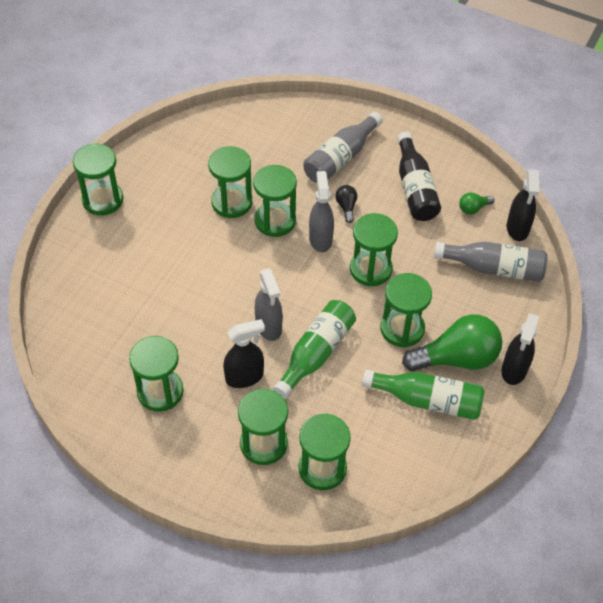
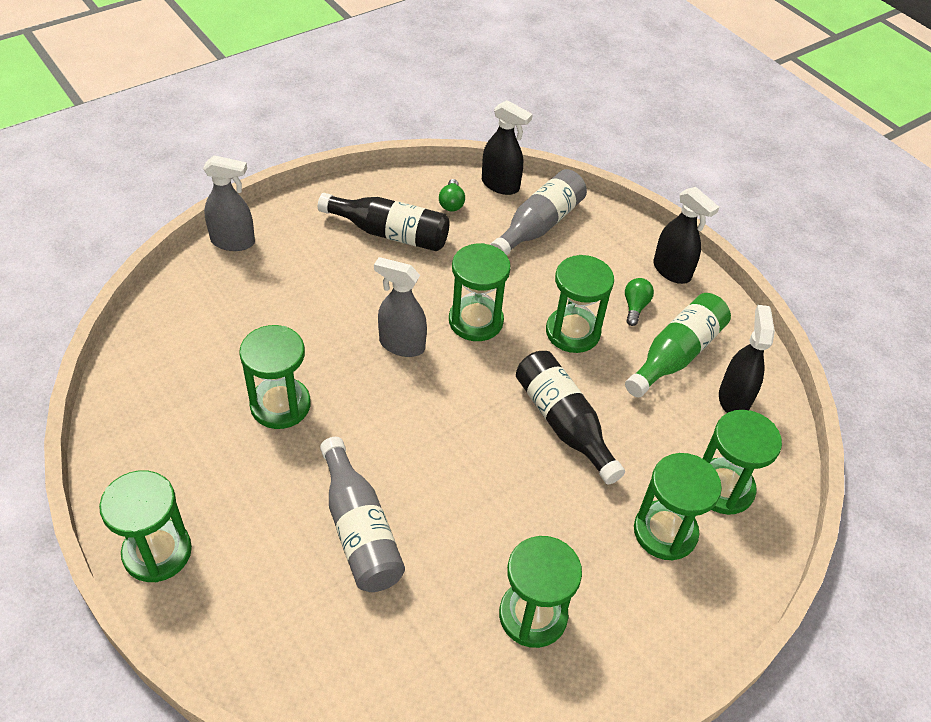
camera: 65 degrees left, 5 degrees down
black spray bottle [223,319,265,388] -> black spray bottle moved to [719,305,775,413]
green hourglass [253,165,297,237] -> none
grey spray bottle [255,268,283,341] -> grey spray bottle moved to [203,155,255,251]
green bottle [273,300,356,399] -> black bottle [516,351,625,485]
grey bottle [303,112,383,183] -> grey bottle moved to [320,437,405,592]
black light bulb [336,185,357,223] -> none
green light bulb [402,314,502,371] -> green light bulb [625,278,654,326], size x0.44

